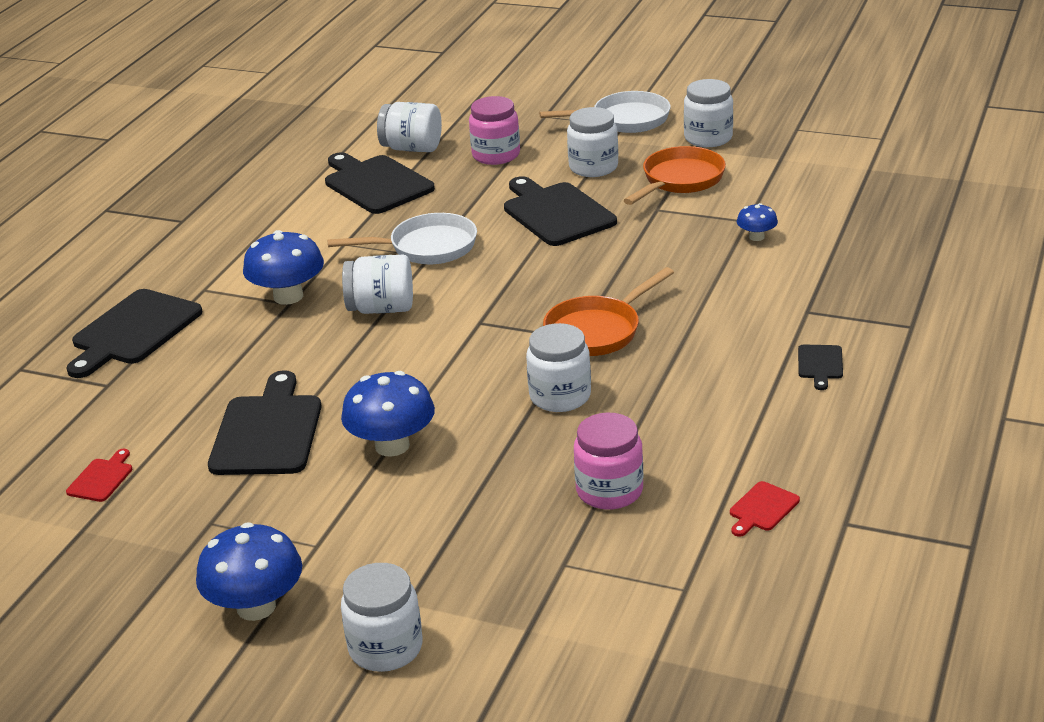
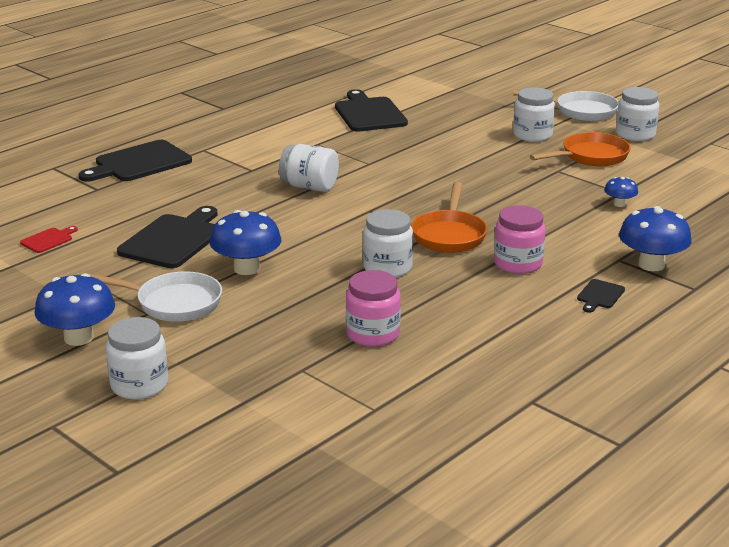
camera: 20 degrees right, 5 degrees down
blue mushroom [243,230,324,305] -> blue mushroom moved to [619,206,692,271]
white pan [327,213,477,264] -> white pan moved to [87,271,222,322]
white jar [377,102,442,152] -> none
pink jar [469,96,520,165] -> pink jar moved to [494,205,545,274]
black cutting board [504,176,617,246] -> none
orange pan [543,267,674,356] -> orange pan turned 60 degrees counterclockwise [411,182,487,253]
red cutting board [730,481,800,537] -> none

